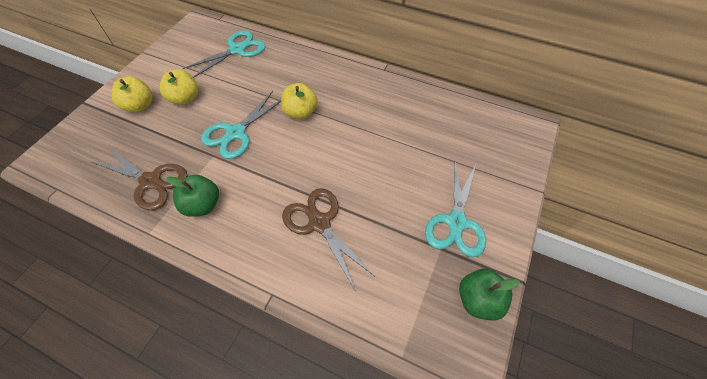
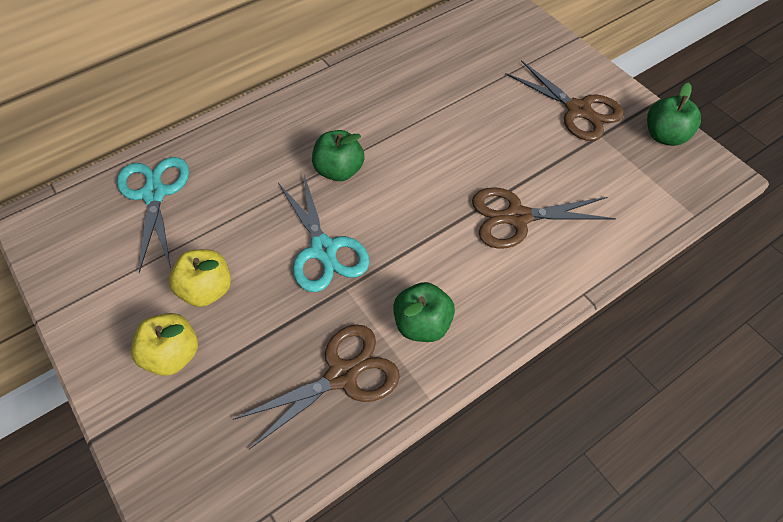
camera: 60 degrees left, 0 degrees up
yellow apple [281,83,318,119] -> green apple [312,130,364,181]
turquoise scissors [425,162,486,257] -> brown scissors [505,60,624,141]

